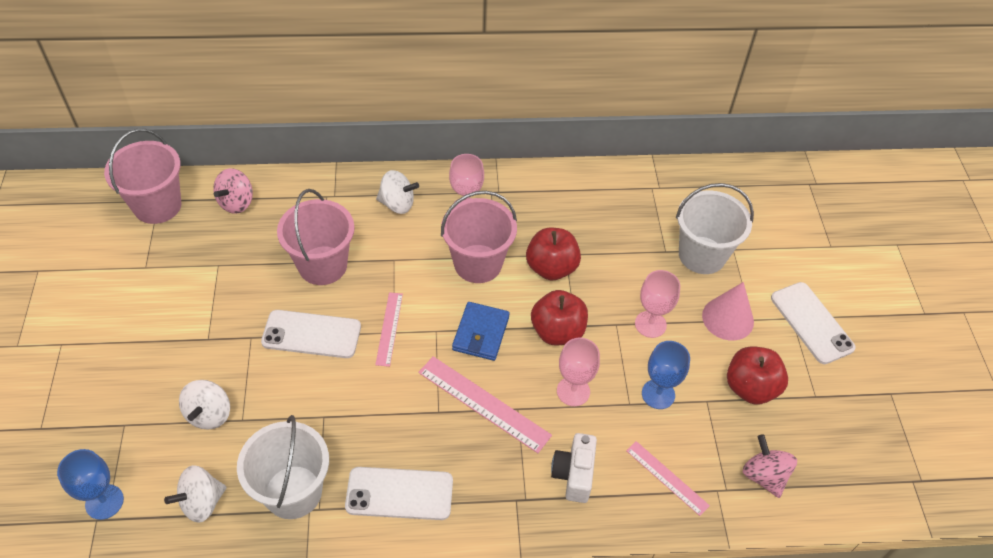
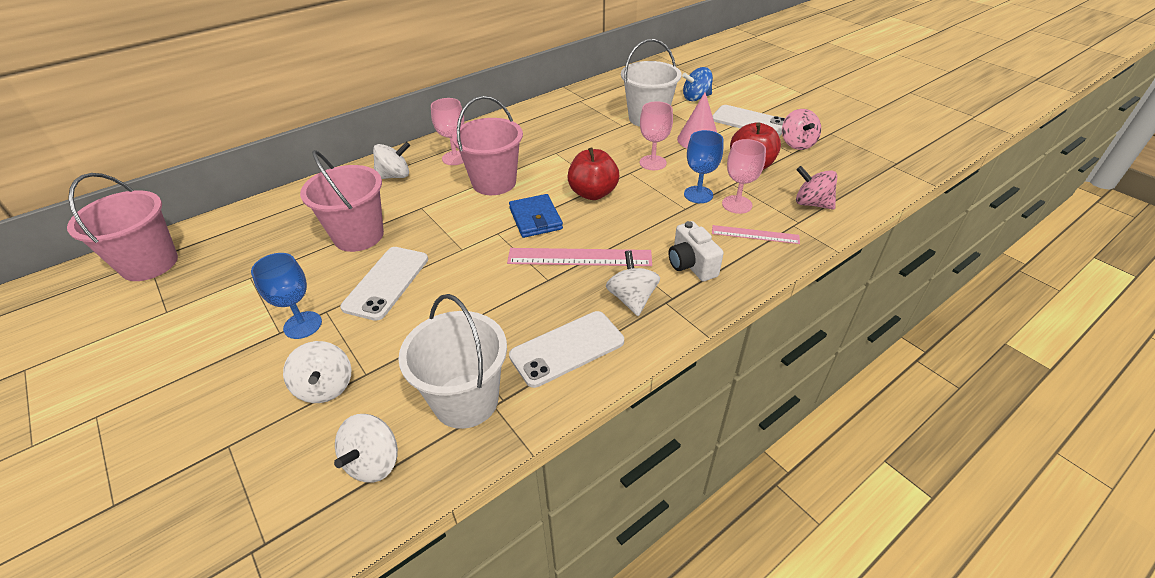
camera: 30 degrees left, 10 degrees down
blue goblet [57,449,124,520] -> blue goblet moved to [251,253,322,339]
pink spinning top [213,168,253,214] -> pink spinning top moved to [782,109,821,150]
white phone [261,310,361,358] -> white phone turned 45 degrees counterclockwise [340,247,428,321]
pink ruler [375,292,403,367] -> none
red apple [526,228,581,280] -> none
pink goblet [557,337,600,406] -> pink goblet moved to [722,139,766,214]
none -> white spinning top [606,250,660,316]
none -> blue spinning top [682,67,713,101]

